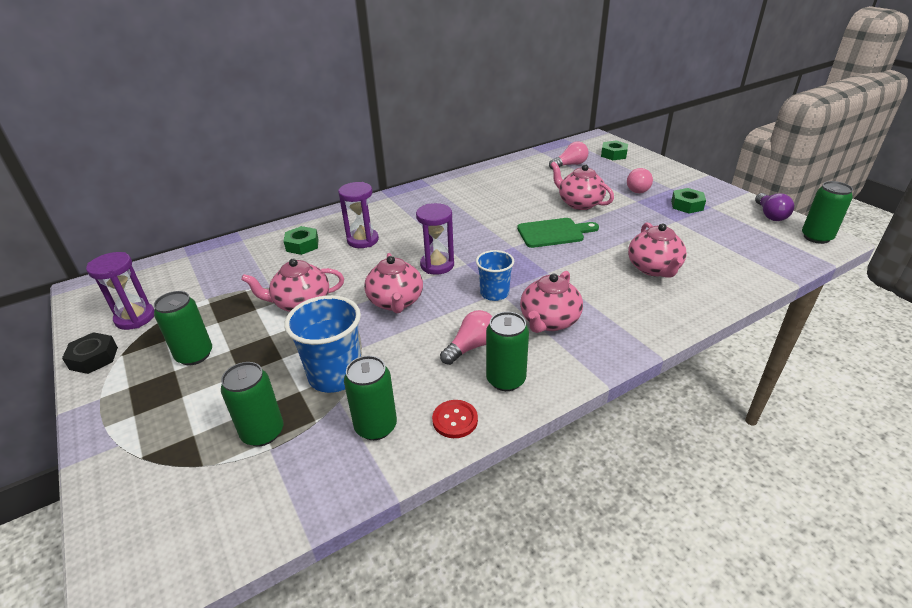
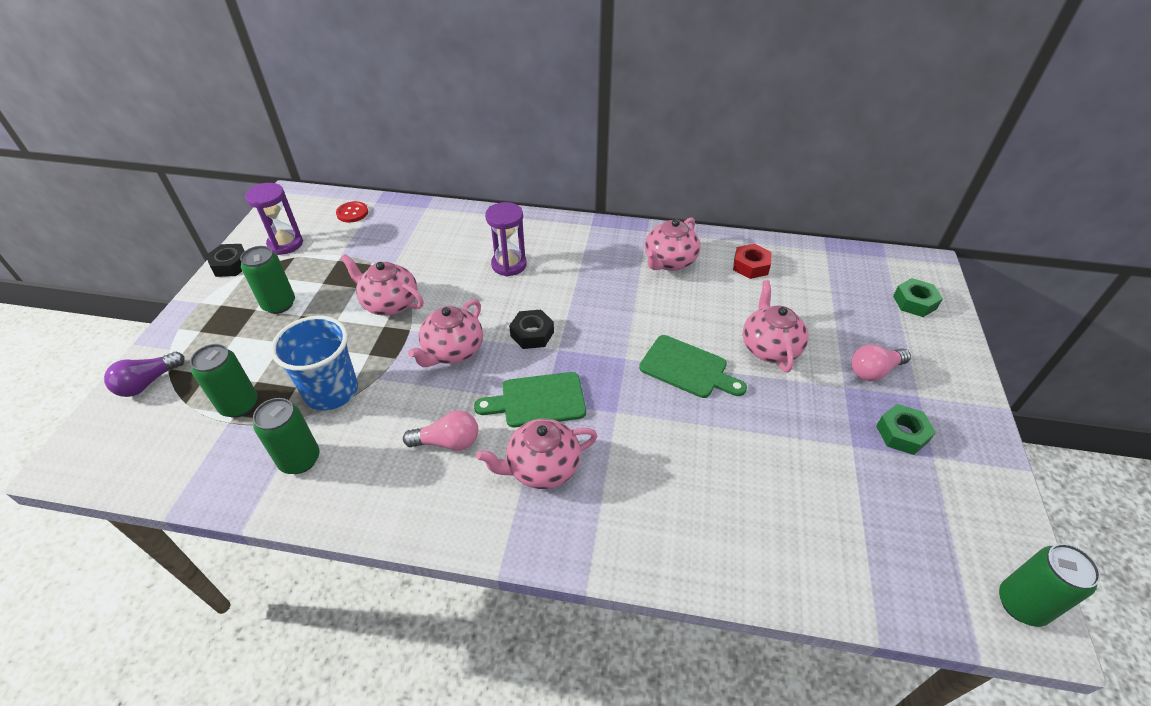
camera: 40 degrees right, 10 degrees up
green nut [284,226,319,255] -> none
purple hourglass [416,203,454,275] -> black nut [509,310,554,349]
red button [432,400,478,438] -> red button moved to [336,201,368,223]
blue cup [476,250,514,301] -> green cutting board [474,372,586,427]
green can [486,312,529,391] -> none
pink light bulb [549,141,589,169] -> none
pink teapot [628,223,687,278] -> pink teapot moved to [645,217,700,271]
purple light bulb [755,193,794,221] -> purple light bulb moved to [104,352,185,397]
none -> red nut [733,244,772,279]

